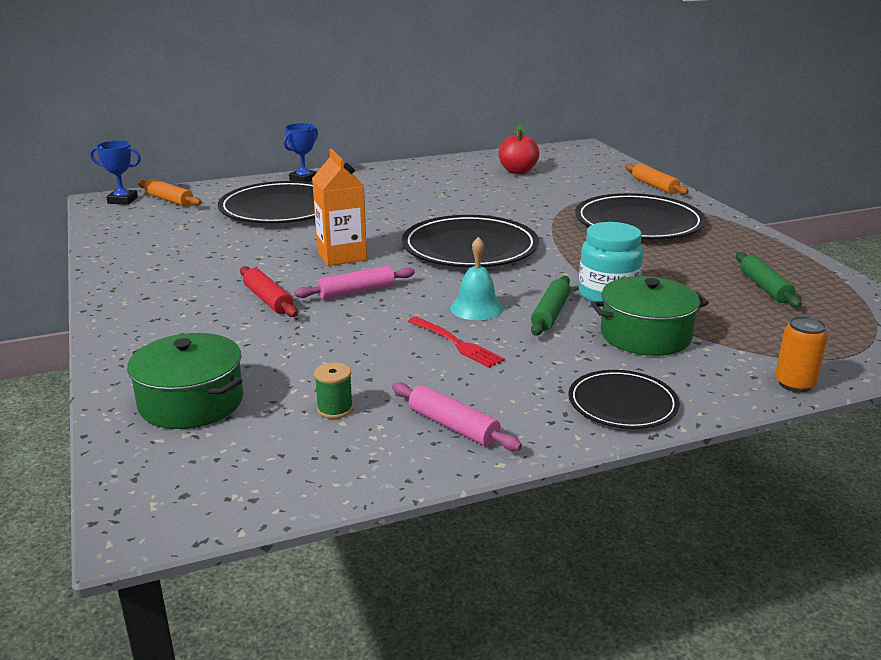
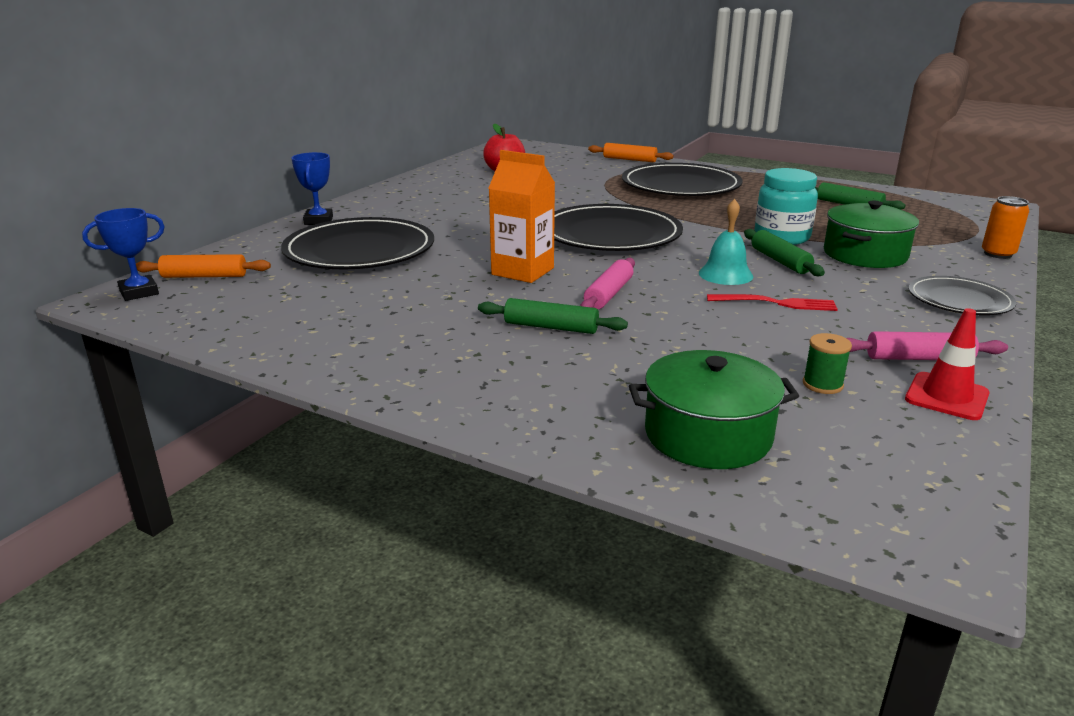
camera: 40 degrees left, 0 degrees up
red rolling pin [240,266,298,317] -> green rolling pin [478,298,628,334]
none -> red traffic cone [905,308,990,420]

